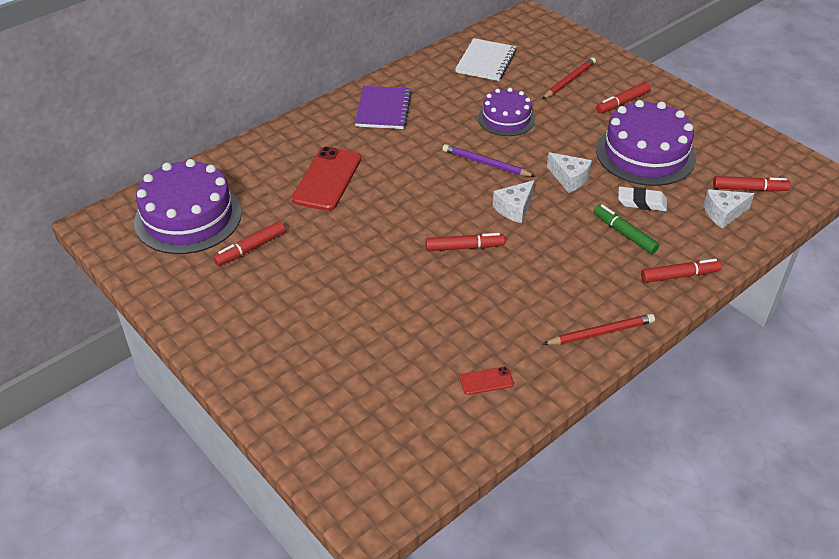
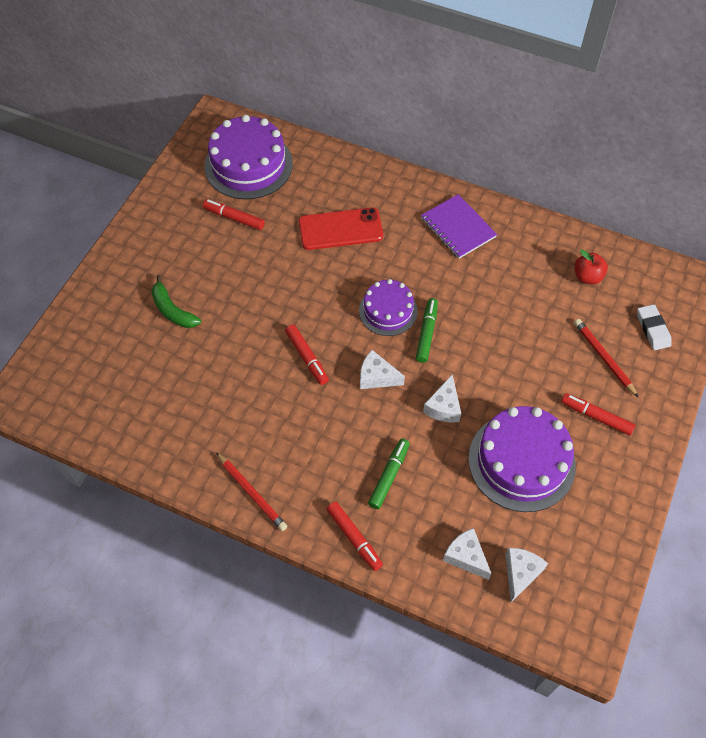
camera: 65 degrees right, 15 degrees up
purple notebook [355,86,412,129] -> purple notebook turned 75 degrees clockwise [421,194,497,259]
purple pencil [442,144,536,177] -> green marker [416,298,438,363]
white notebook [455,38,517,81] -> red apple [574,250,608,284]
red phone [460,367,514,395] -> none
purple cake [478,88,535,136] -> purple cake moved to [359,279,418,336]
red pencil [542,57,596,99] -> red pencil turned 135 degrees counterclockwise [574,319,638,397]
white eraser [618,187,667,211] -> white eraser moved to [637,304,672,350]
red marker [713,176,791,192] -> white cheese [505,548,548,602]
none -> green banana [151,275,201,328]

